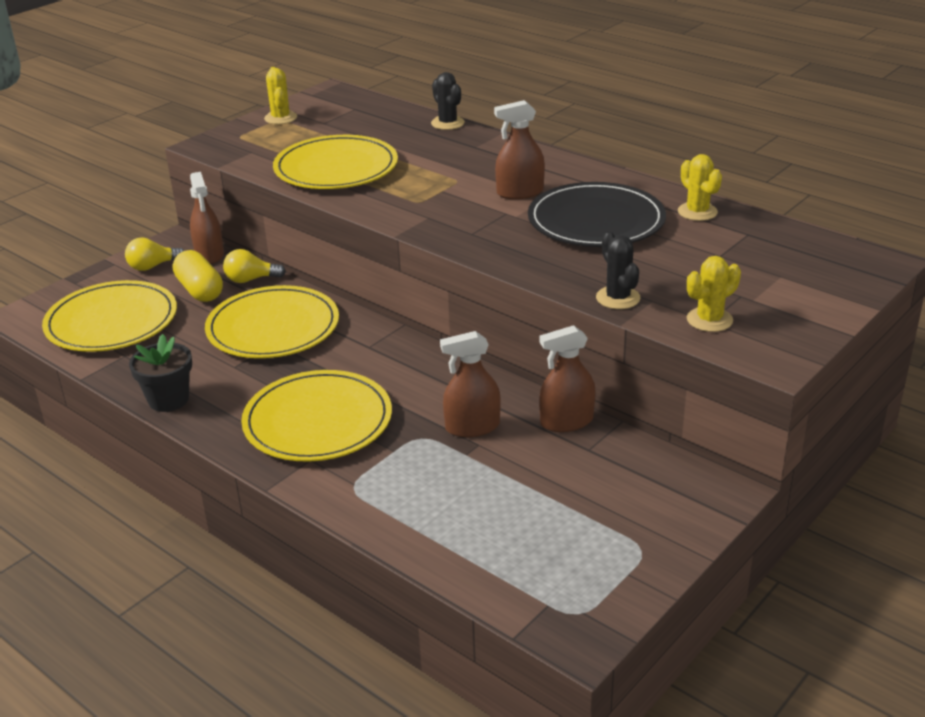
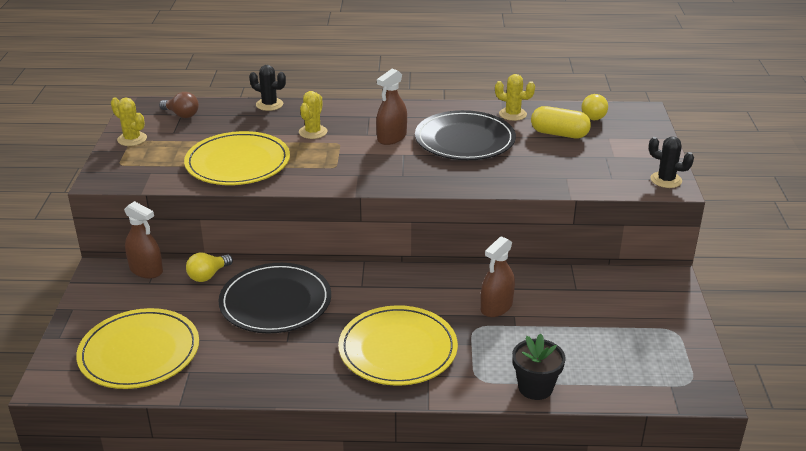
camera: 40 degrees left, 0 degrees up
yellow light bulb [125,238,184,271] -> yellow light bulb moved to [581,94,608,120]
black flower pot [129,334,192,412] -> black flower pot moved to [512,333,566,400]
yellow capsule [173,250,223,302] -> yellow capsule moved to [531,106,591,138]
yellow plate [205,285,339,358] -> black plate [218,263,331,333]
brown spray bottle [539,325,596,432] -> none
black cactus [596,231,641,309] -> black cactus moved to [649,137,694,188]
yellow cactus [687,256,741,332] -> yellow cactus moved to [299,91,327,139]
none -> brown light bulb [159,92,199,118]

